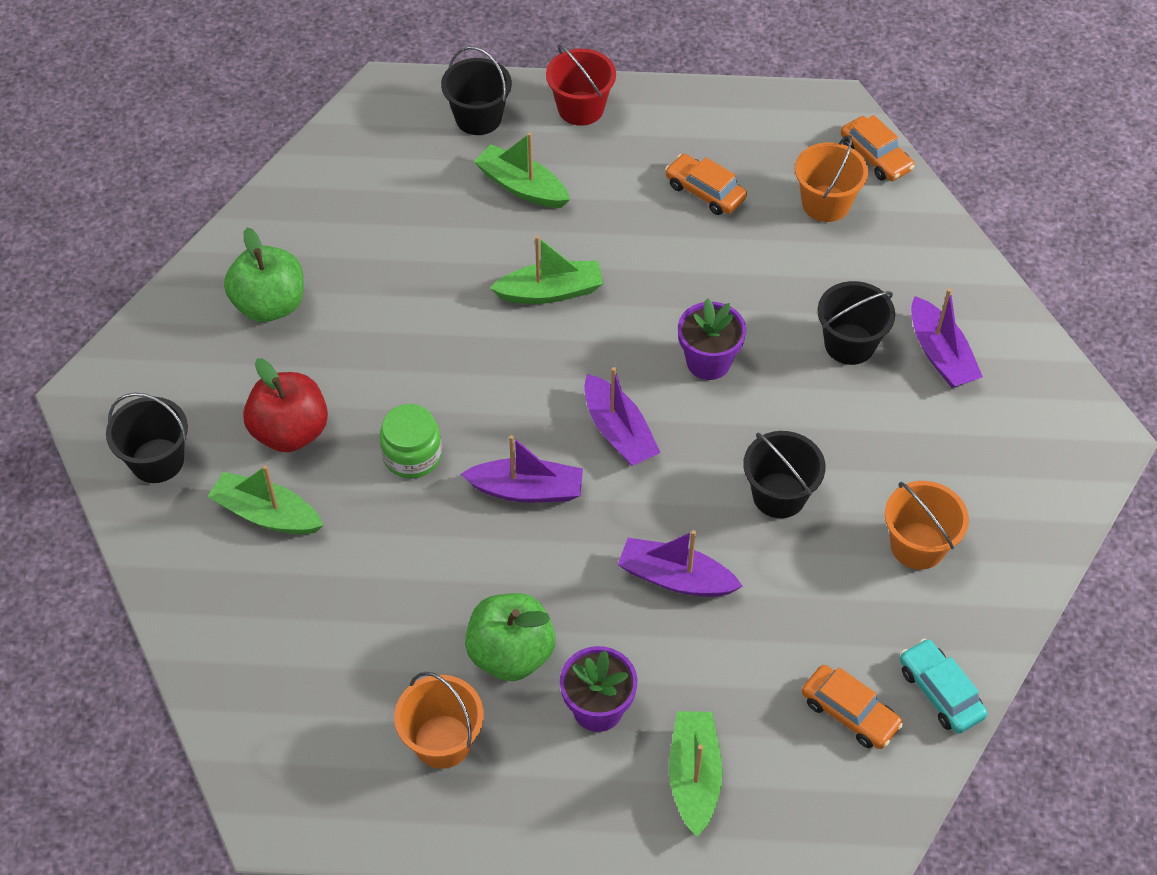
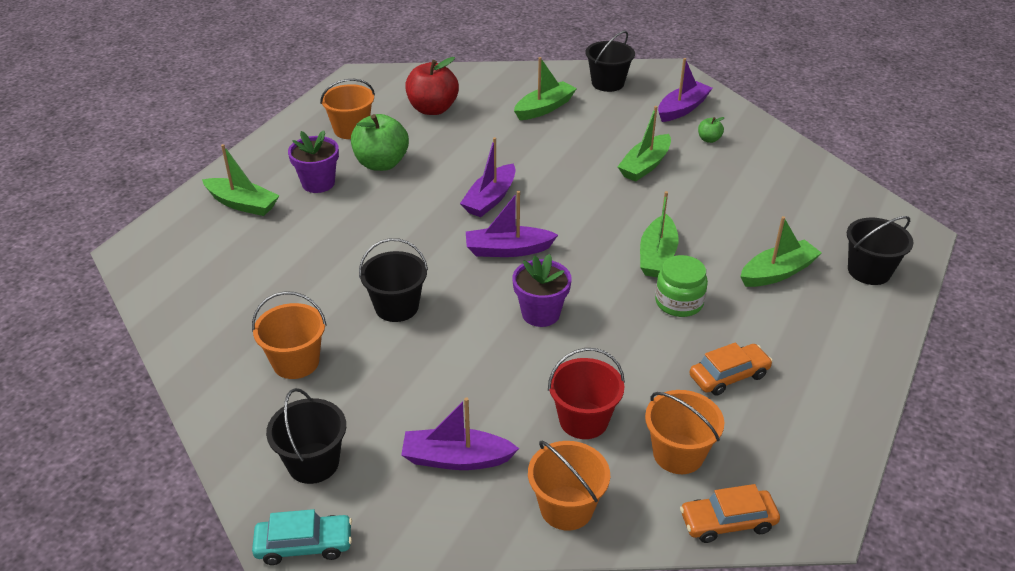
camera: 115 degrees right, 15 degrees down
green apple [224,228,304,322] -> green apple [698,117,725,143], size x0.46
red apple [243,358,328,452] -> red apple moved to [405,57,459,115]
green jar [379,404,442,478] -> green jar moved to [655,255,708,317]
red bucket [546,44,616,126] -> red bucket moved to [548,348,625,439]
purple boat [618,530,743,597] -> purple boat moved to [658,58,713,122]
orange car [802,665,903,749] -> none
black bucket [817,281,895,365] -> black bucket moved to [266,388,346,484]
turquoise car [900,638,987,734] -> turquoise car moved to [252,509,352,565]
none -> orange bucket [528,441,610,531]
none -> green boat [617,106,671,182]

